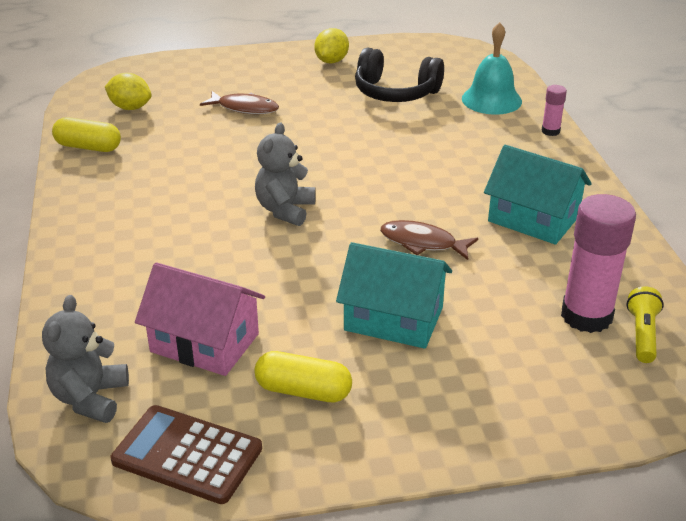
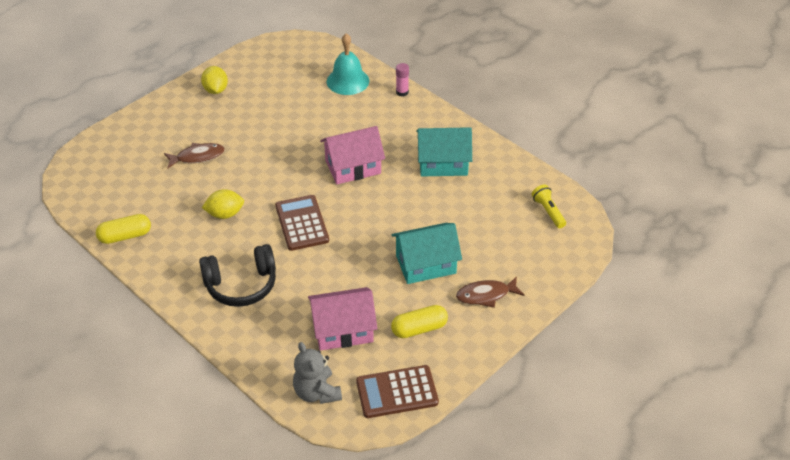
camera: 35 degrees left, 10 degrees up
yellow lemon [105,73,151,110] -> yellow lemon moved to [202,189,244,219]
grey teddy bear [255,123,316,226] -> brown calculator [275,195,329,251]
black headphones [355,48,444,102] -> black headphones moved to [199,244,276,307]
brown fish [380,220,478,260] -> brown fish moved to [456,276,524,308]
pink glue stick [561,194,636,333] -> none
none -> pink house [320,126,385,184]

